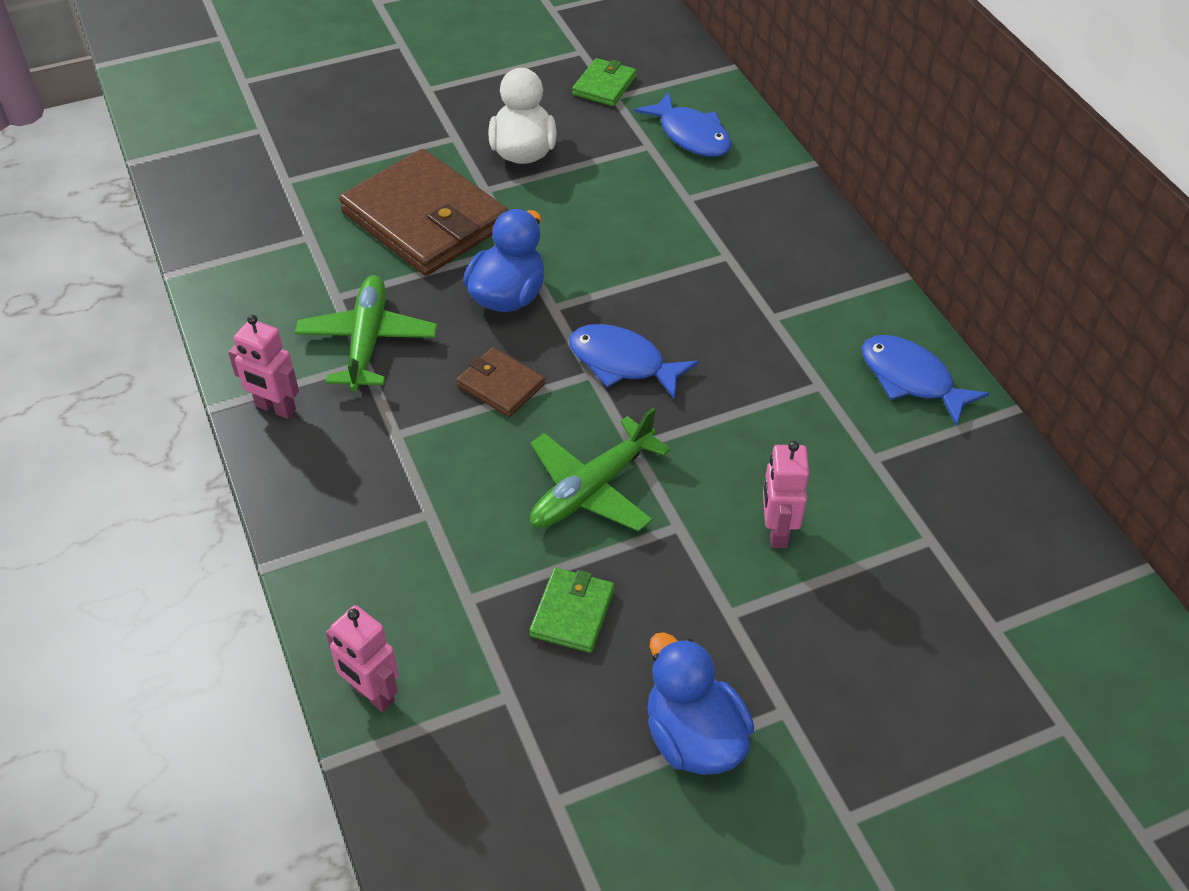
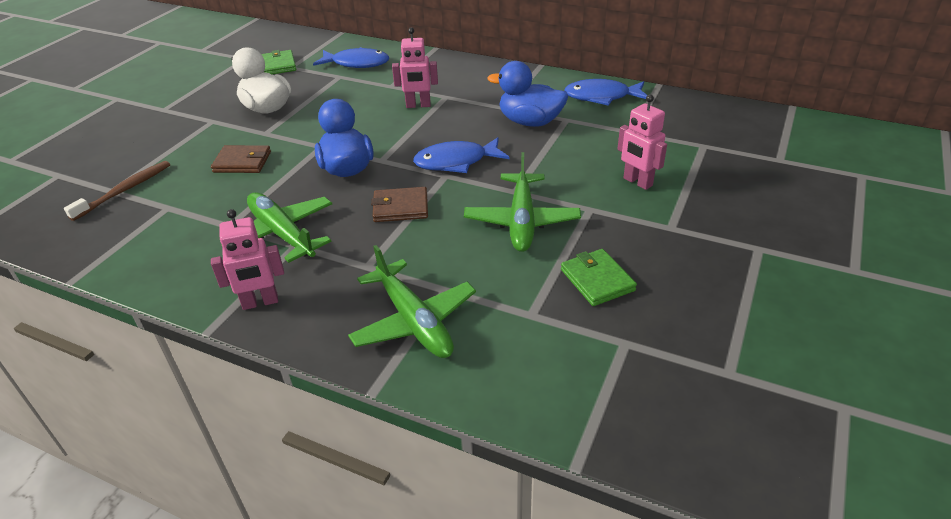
camera: 40 degrees left, 10 degrees down
pink robot [326,605,399,712] -> pink robot moved to [392,27,438,108]
brown wallet [339,149,508,276] -> brown wallet [211,145,271,173], size x0.46
blue duck [647,632,754,775] -> blue duck moved to [488,61,568,127]
none -> brown toothbrush [64,161,170,221]
none -> green plane [348,245,476,358]

